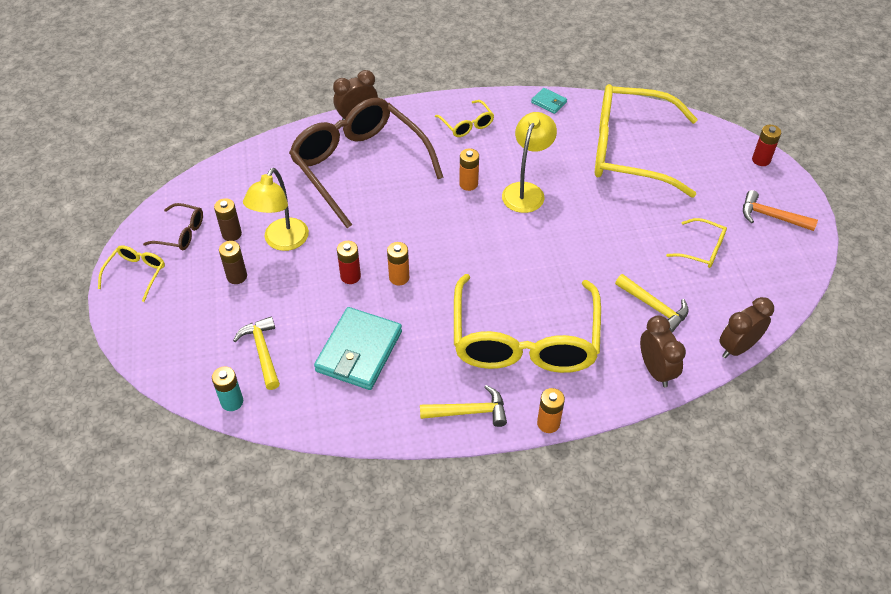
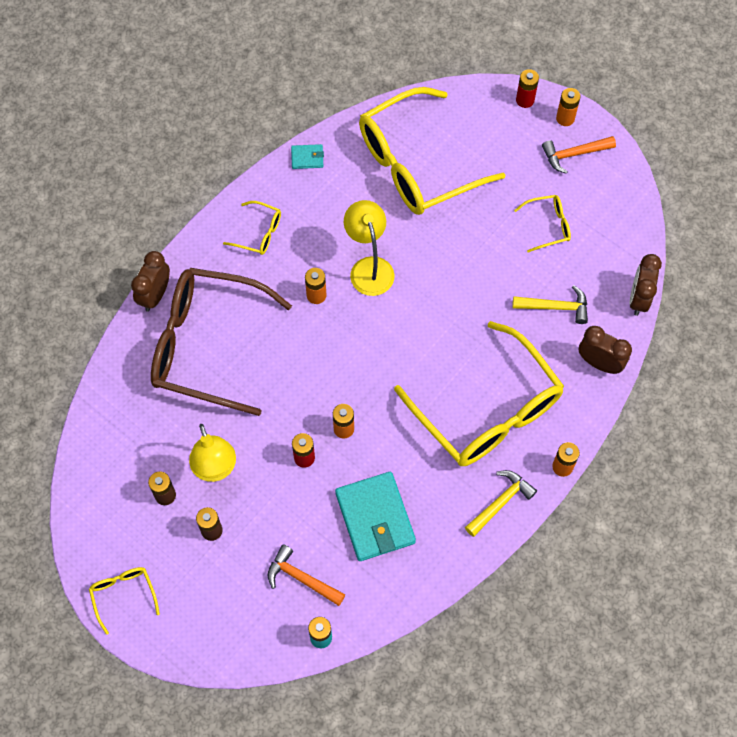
camera: 40 degrees left, 15 degrees up
brown glasses [143,203,203,250] -> none
yellow hammer [233,316,280,390] -> orange hammer [268,544,345,606]
none -> orange battery [556,88,580,126]

